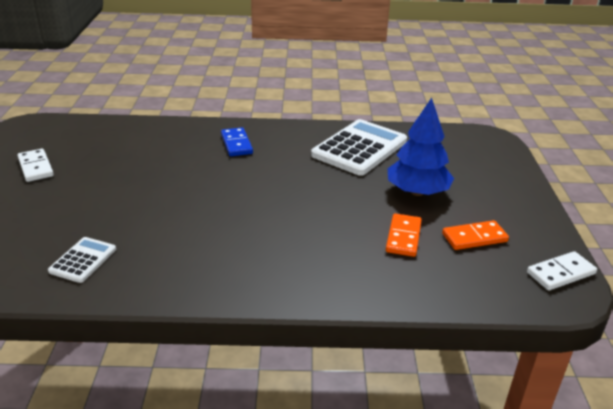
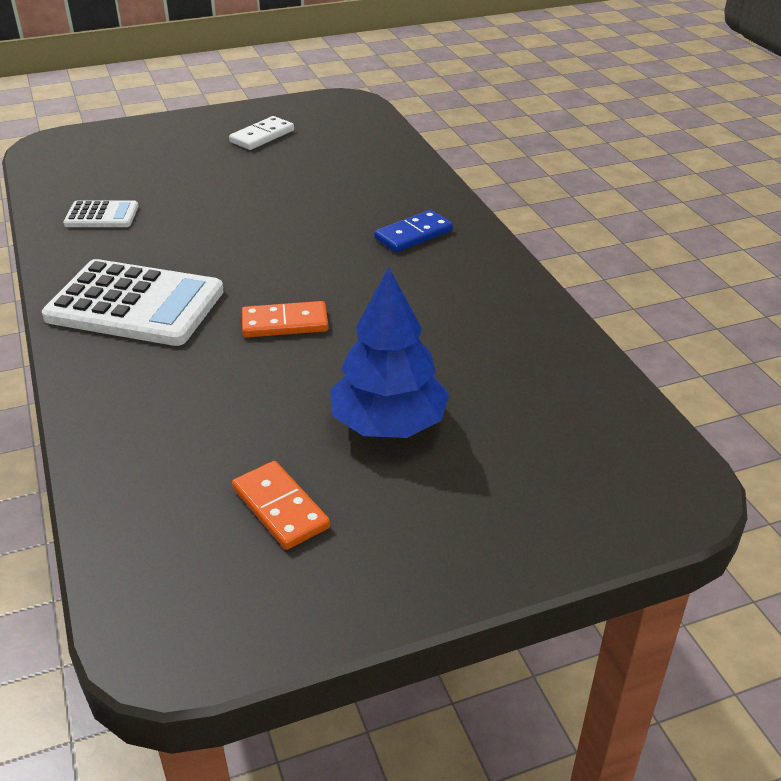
camera: 70 degrees right, 5 degrees up
white calculator [311,119,407,176] -> white calculator moved to [42,259,224,346]
orange domino [386,213,422,257] -> orange domino moved to [242,301,328,338]
white domino [527,251,597,291] -> none

